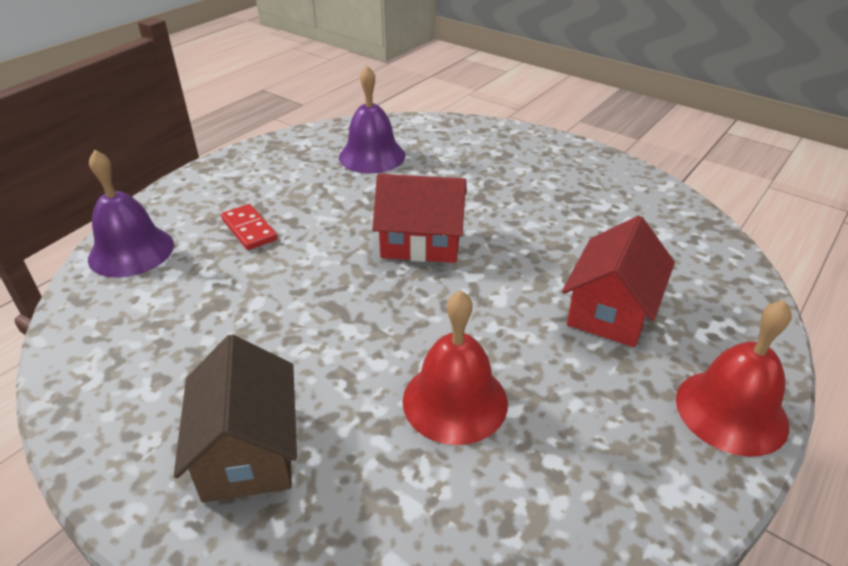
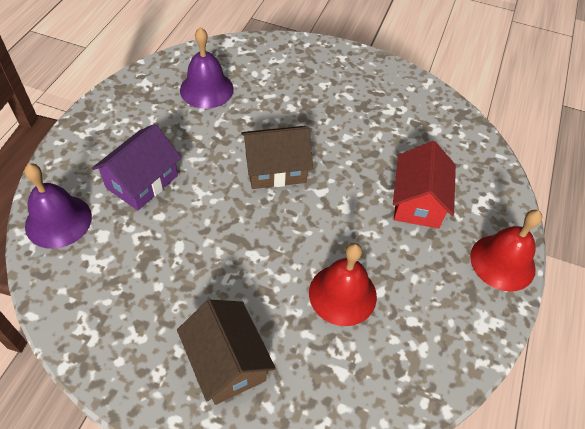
camera: 20 degrees left, 15 degrees up
red domino [221,204,277,250] -> purple house [92,124,181,211]
red house [372,174,467,263] -> brown house [241,126,313,189]

